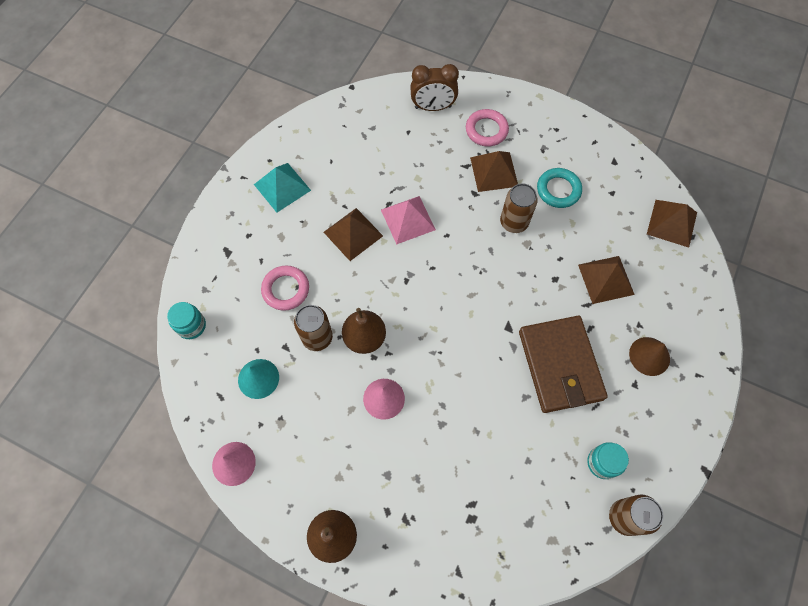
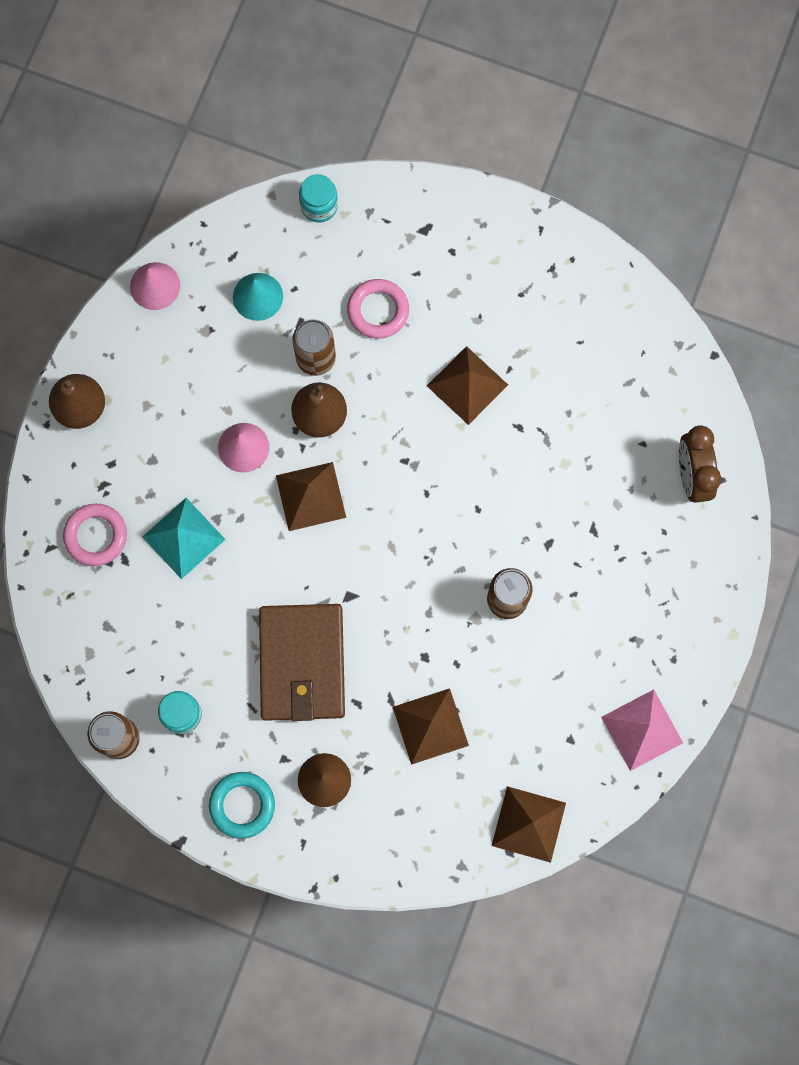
camera: 85 degrees right, 10 degrees up
turquoise pyramid [254,163,311,213] -> turquoise pyramid moved to [143,498,226,579]
pink pyramid [381,196,436,244] -> pink pyramid moved to [601,690,683,771]
pink ring [466,109,509,147] -> pink ring moved to [63,504,127,566]
brown pyramid [470,151,518,192] -> brown pyramid moved to [276,462,346,531]
brown wallet [519,316,608,413] -> brown wallet turned 75 degrees counterclockwise [259,604,345,721]
turquoise ring [537,168,582,208] -> turquoise ring moved to [209,772,275,839]

